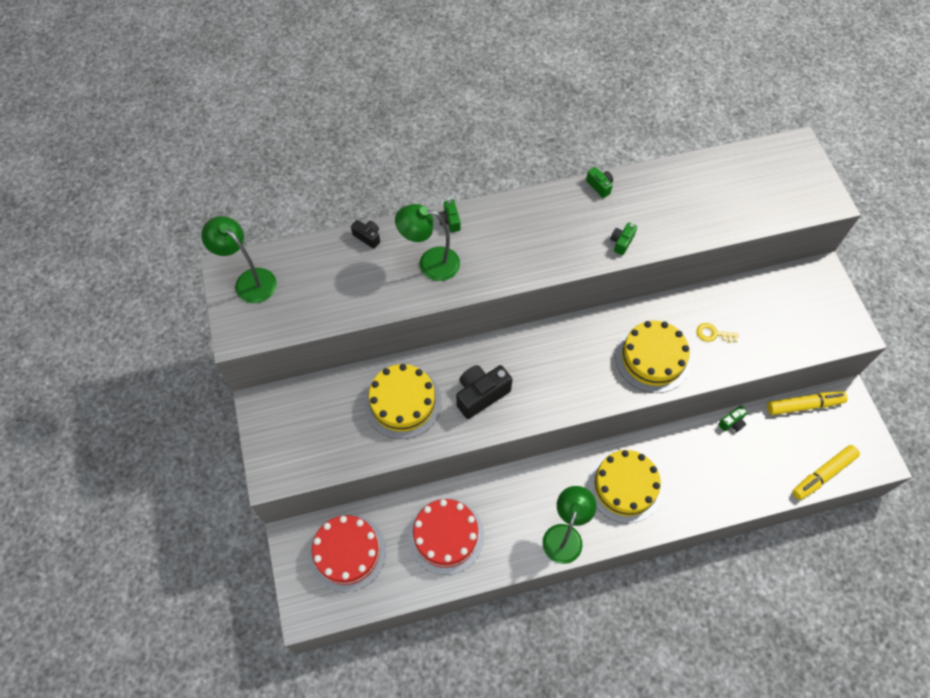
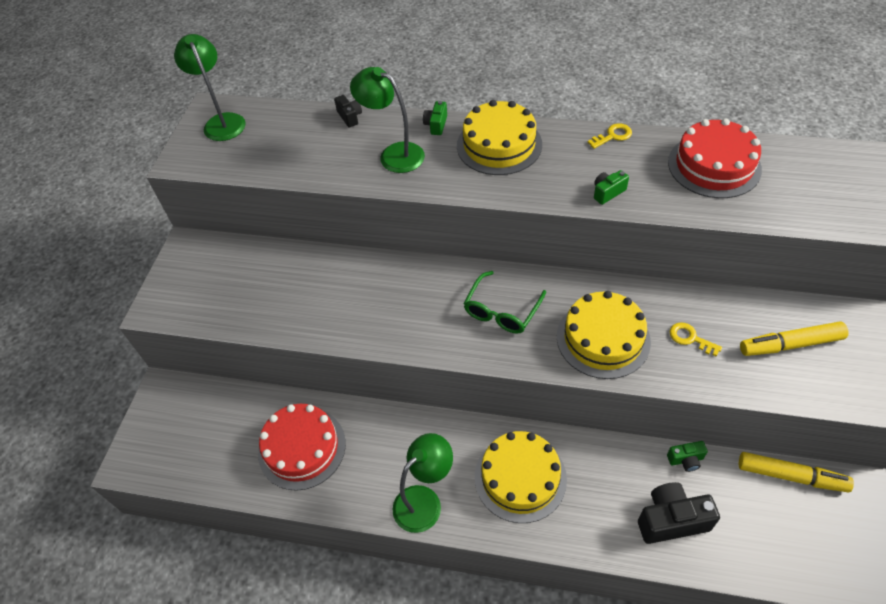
camera: 30 degrees right, 10 degrees down
red cake [309,515,386,592] -> red cake moved to [668,118,762,198]
yellow cake [364,364,442,439] -> yellow cake moved to [457,100,542,175]
black camera [456,365,512,419] -> black camera moved to [638,482,720,544]
green camera [586,167,613,198] -> yellow key [587,123,632,149]
yellow marker [792,445,860,500] -> yellow marker moved to [740,322,849,356]
none -> green glasses [463,271,546,334]

